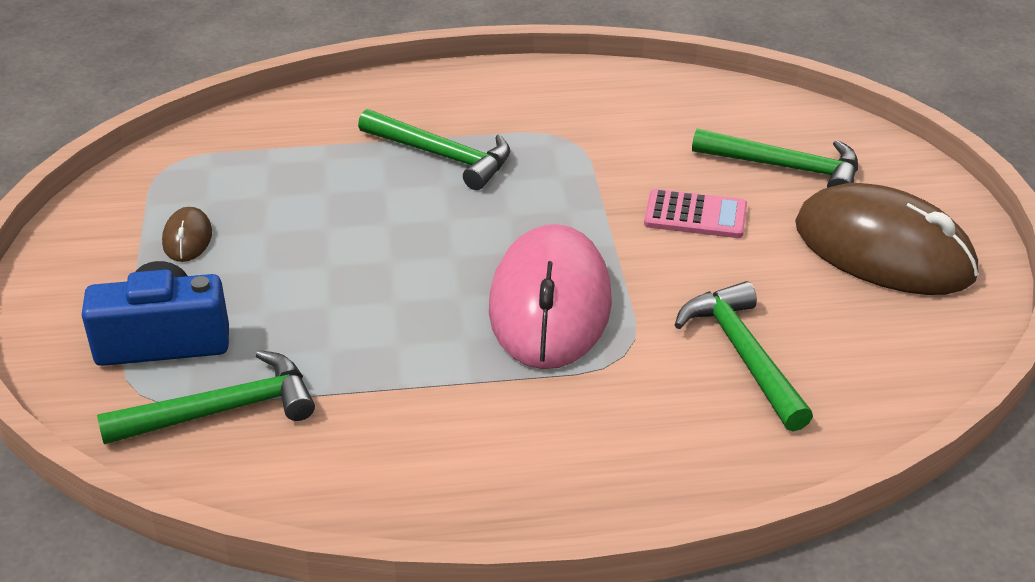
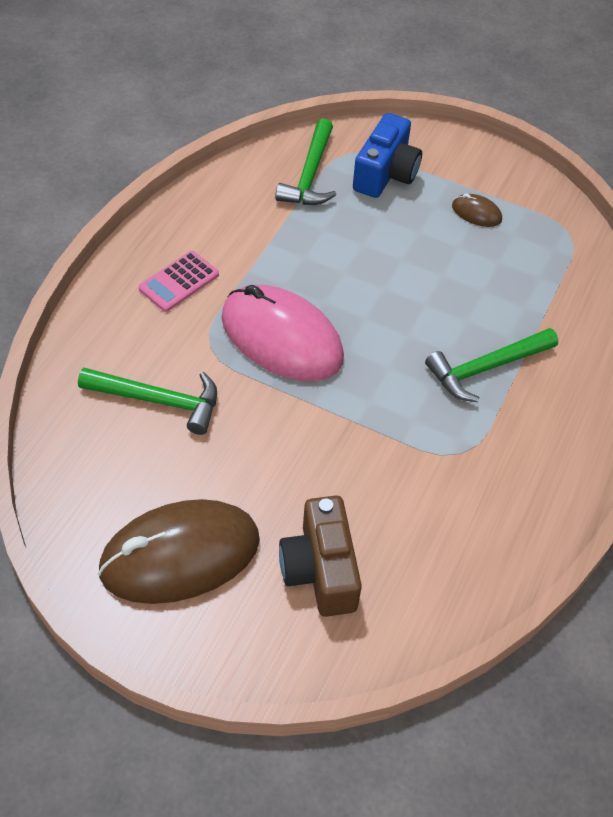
camera: 120 degrees right, 15 degrees up
pink calculator [644,189,747,238] -> pink calculator moved to [139,251,219,312]
green hammer [692,128,858,188] -> brown camera [279,496,362,617]

